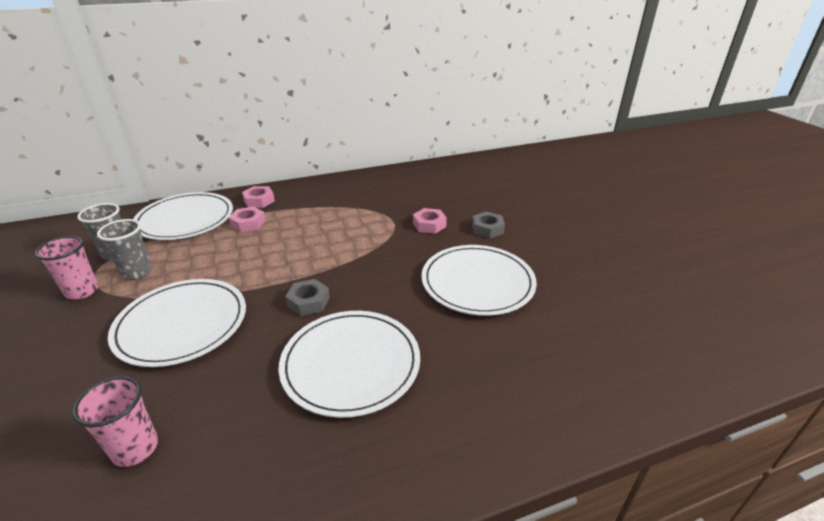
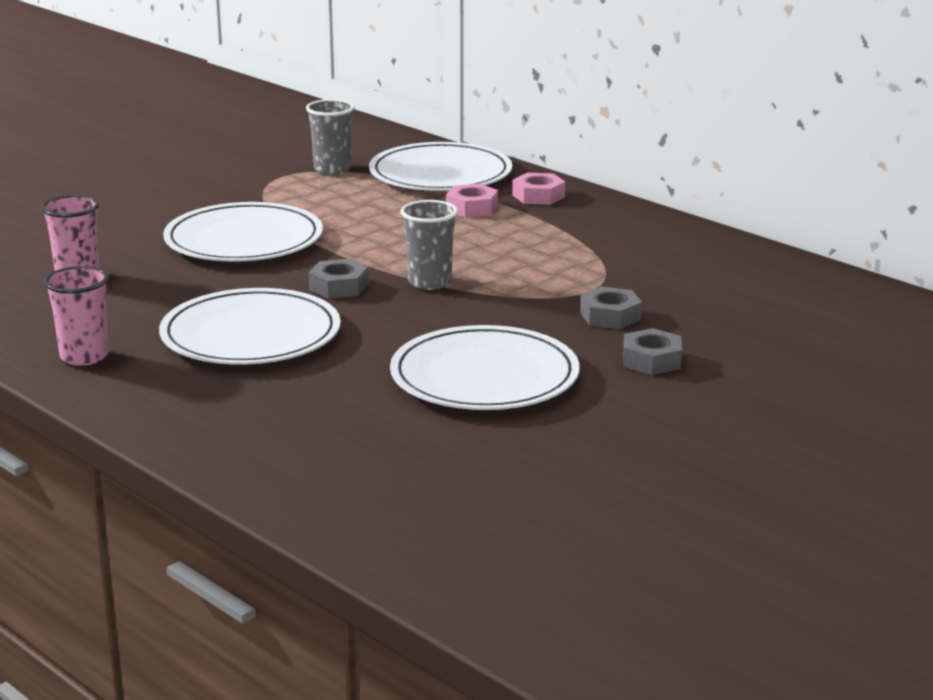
camera: 65 degrees right, 10 degrees down
pink cup [35,236,98,300] -> pink cup moved to [44,266,109,366]
grey cup [97,219,152,279] -> grey cup moved to [401,200,458,290]
pink nut [413,208,447,234] -> grey nut [580,287,642,329]

